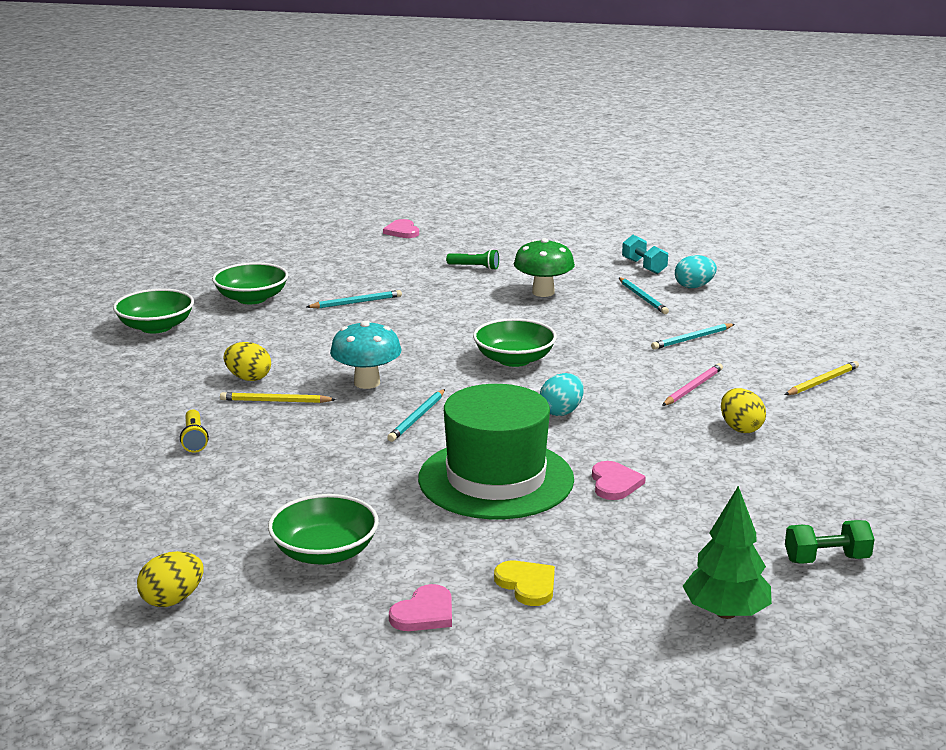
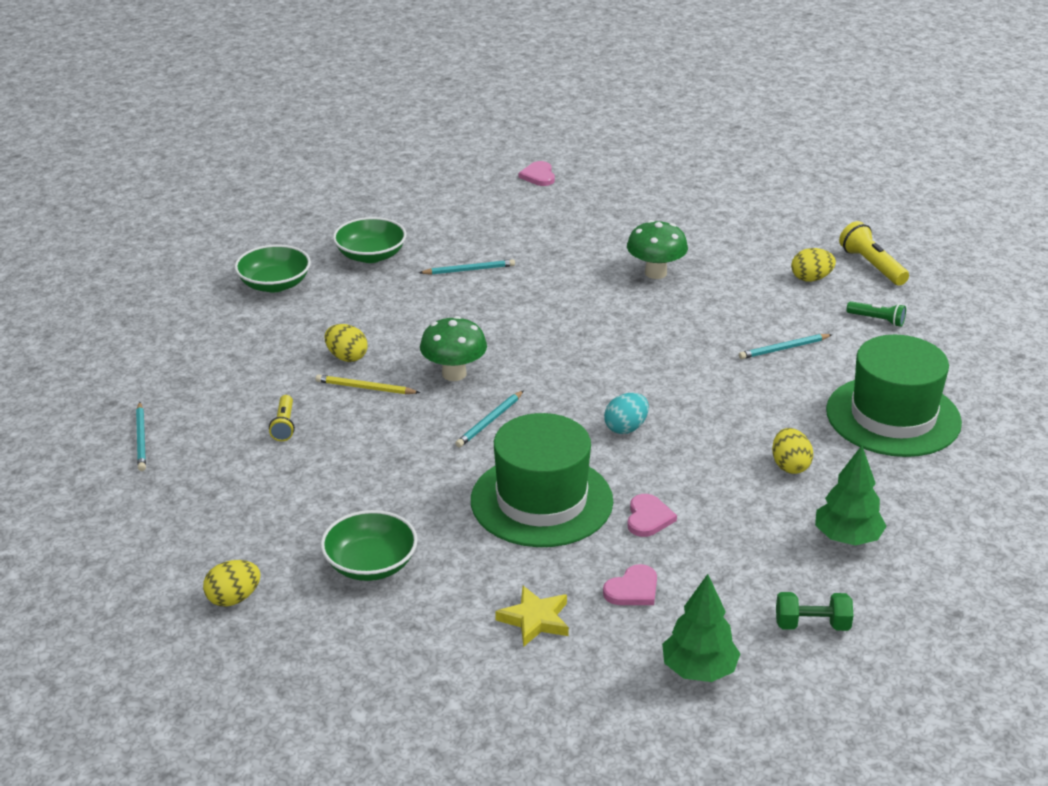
camera: 10 degrees right, 10 degrees up
turquoise mushroom [330,320,401,389] -> green mushroom [420,316,487,381]
pink heart [389,584,452,631] -> pink heart moved to [603,564,657,605]
green flashlight [446,249,499,270] -> green flashlight moved to [847,301,906,327]
green bowl [473,318,557,367] -> none
yellow heart [494,561,555,606] -> yellow star [495,586,569,647]
turquoise pencil [619,277,669,314] -> turquoise pencil moved to [136,402,146,471]
turquoise dumbbell [622,235,668,274] -> none
pink pencil [662,363,723,406] -> none
turquoise egg [675,255,717,288] -> yellow egg [791,248,836,282]
yellow pencil [785,361,859,395] -> green hat [826,335,962,457]
none -> green tree [815,446,887,546]
none -> yellow flashlight [839,221,909,286]

